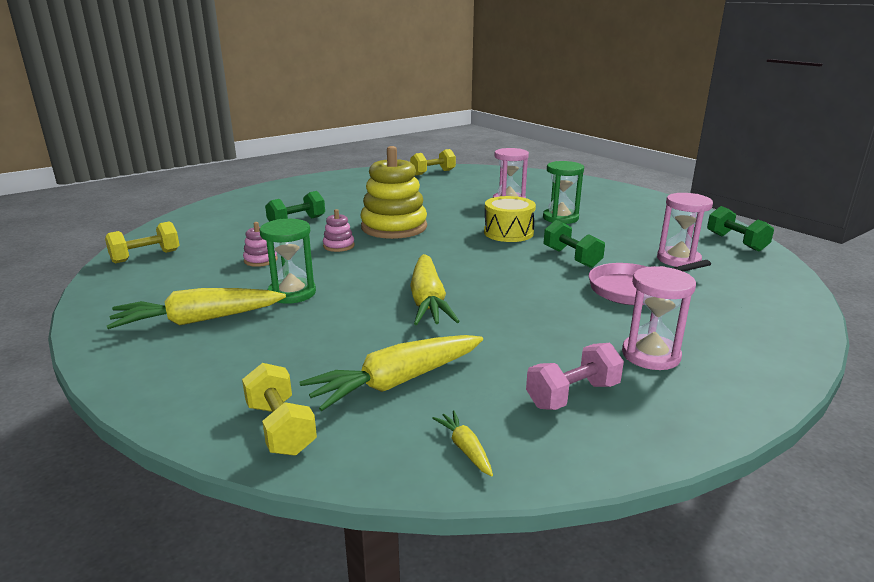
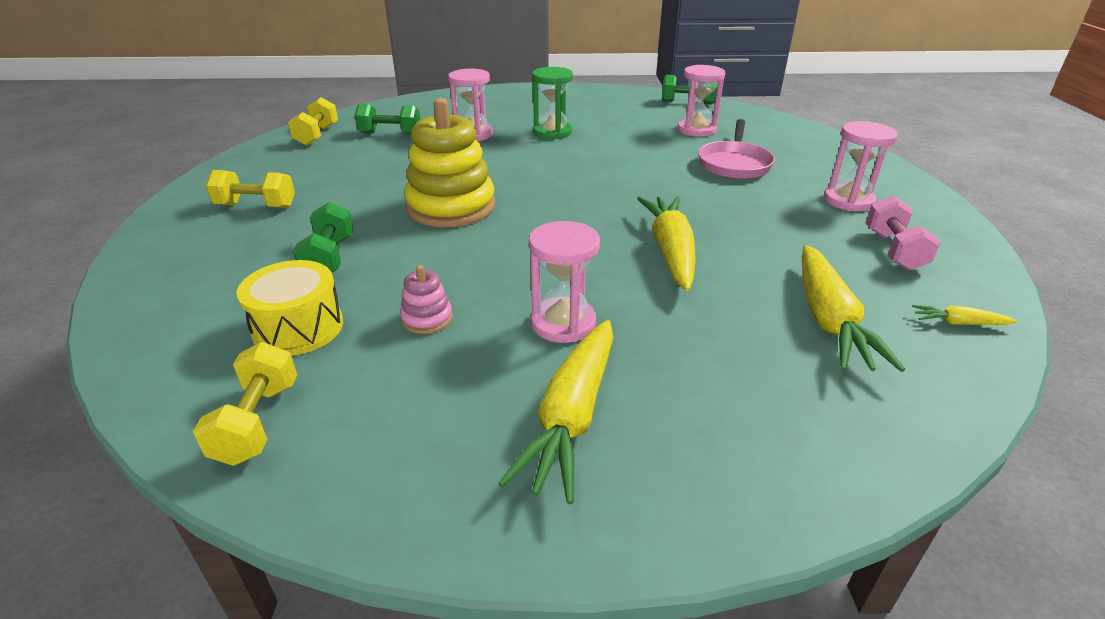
camera: 55 degrees left, 10 degrees up
yellow dumbbell [242,363,317,456] -> yellow dumbbell moved to [206,170,295,208]
green hourglass [259,219,316,304] -> pink hourglass [529,221,600,343]
pink stacking toy [323,209,355,252] -> none
yellow carrot [410,254,460,325] -> yellow carrot turned 120 degrees counterclockwise [637,196,696,291]
yellow drum [484,196,536,242] -> yellow drum moved to [237,260,343,356]
green dumbbell [544,220,605,268] -> green dumbbell moved to [355,103,421,135]

